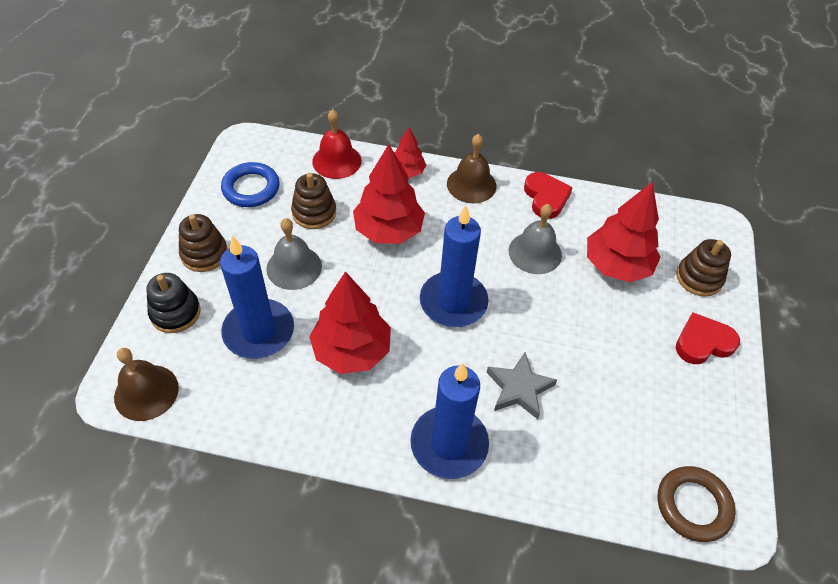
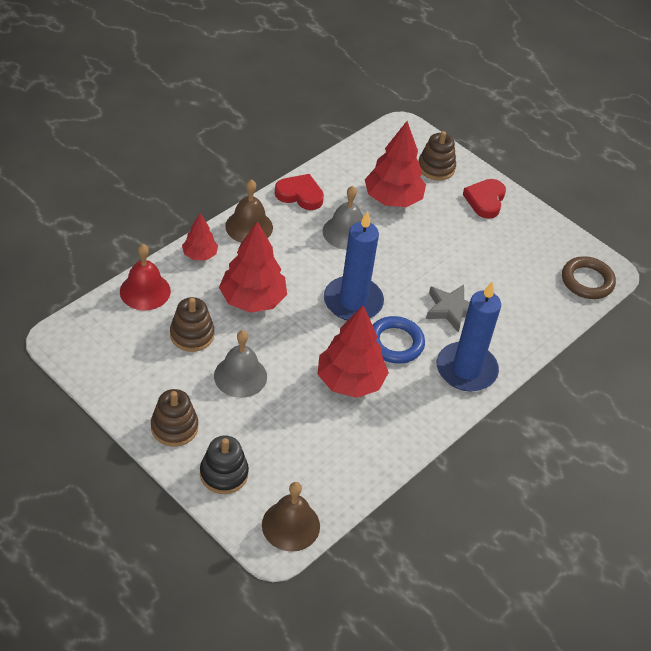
camera: 60 degrees left, 5 degrees down
blue candle [220,236,294,359] -> none
blue ring [221,162,280,207] -> blue ring moved to [373,316,425,364]

